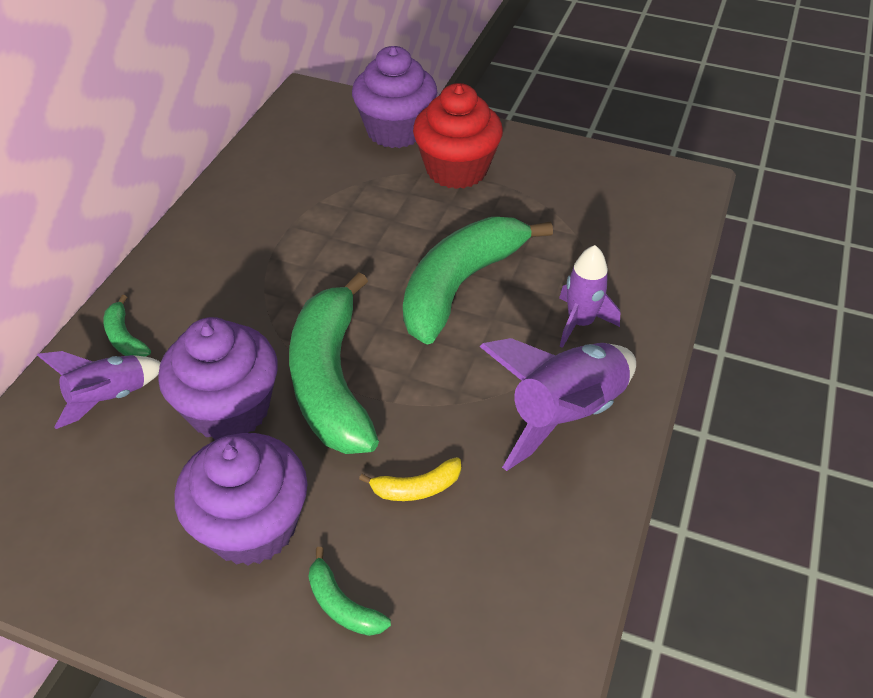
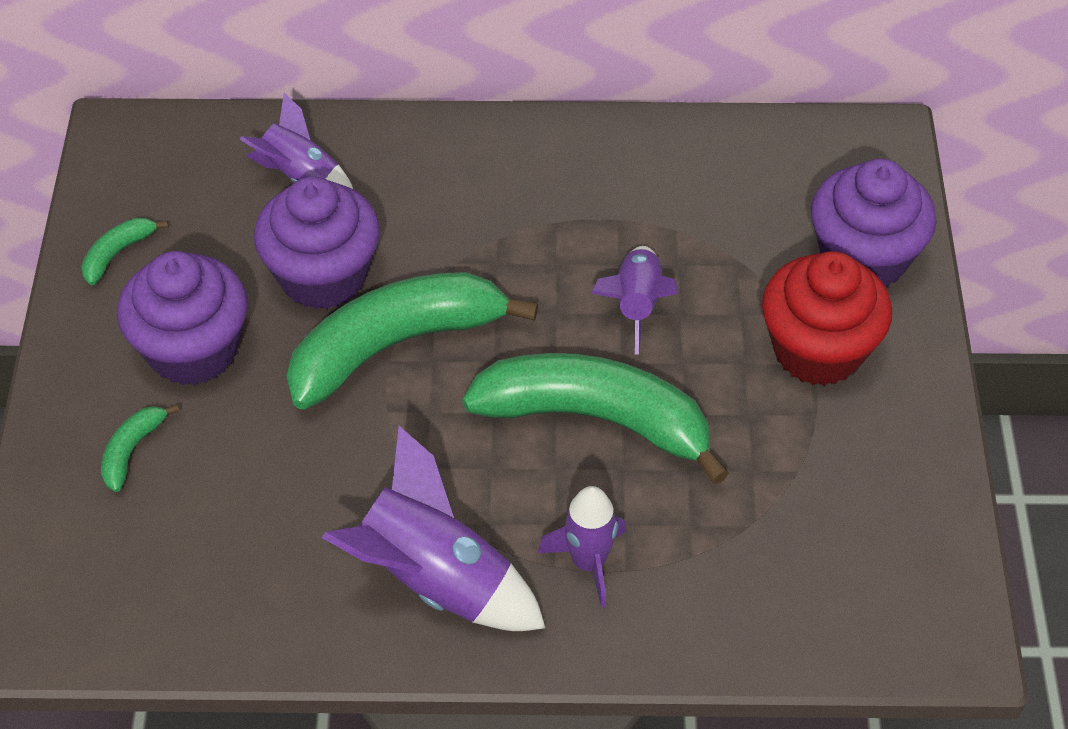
camera: 70 degrees right, 5 degrees up
green banana [104,295,151,357] -> green banana moved to [81,218,168,285]
yellow banana [359,457,461,501] -> none
none -> purple rocket [591,246,678,354]

